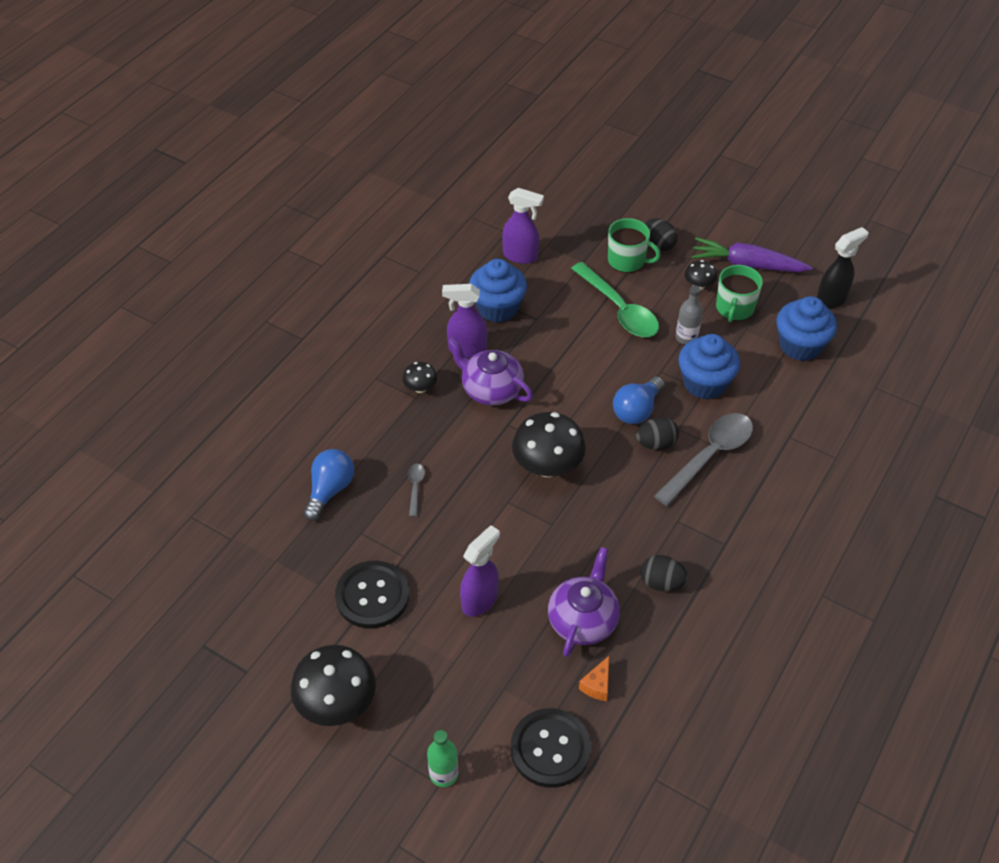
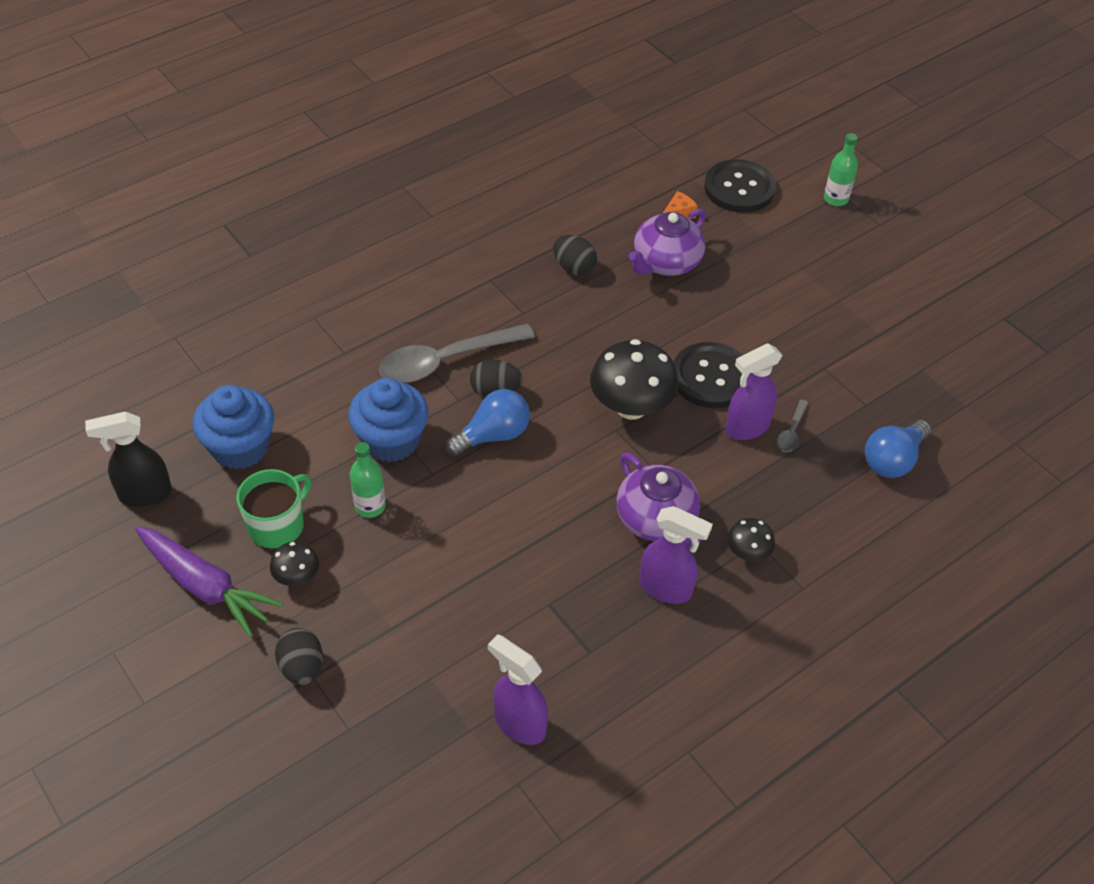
camera: 160 degrees left, 0 degrees up
black mushroom [291,645,376,726] -> none
black button [335,561,409,629] -> black button moved to [674,342,751,408]
purple spray bottle [460,525,500,617] -> purple spray bottle moved to [725,343,782,440]
blue cupcake [469,259,527,323] -> none
green spoon [571,262,659,337] -> none
green mug [608,218,661,273] -> none
grey bottle [676,286,703,345] -> green bottle [350,442,386,518]

